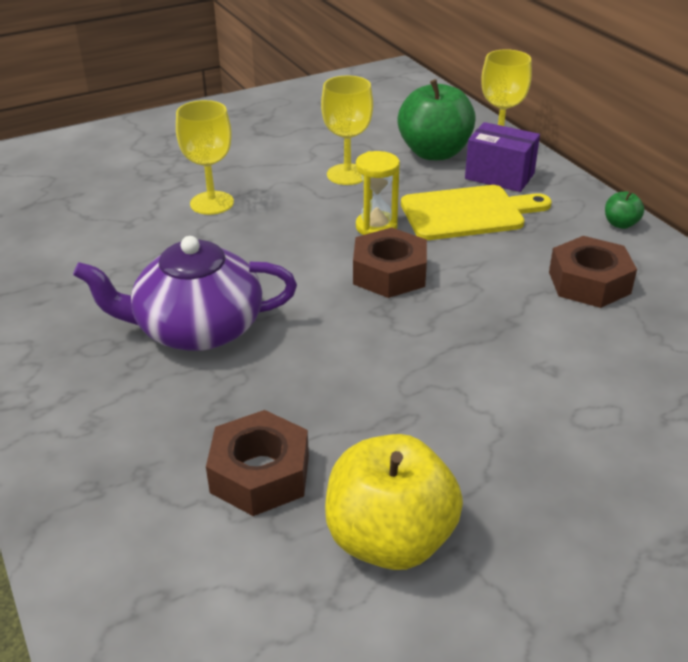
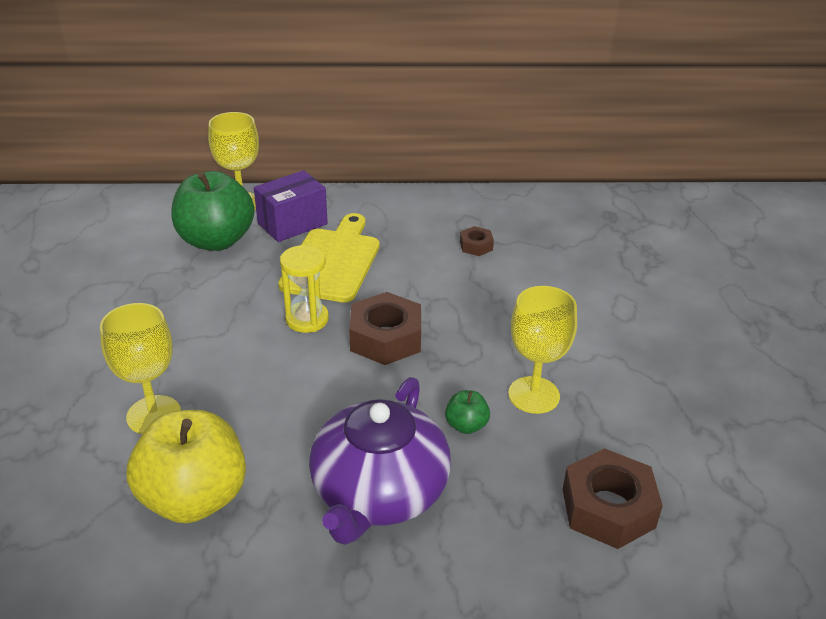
camera: 65 degrees left, 0 degrees up
yellow goblet [321,75,373,185] -> yellow goblet moved to [508,286,577,414]
yellow apple [325,434,463,570] -> yellow apple moved to [126,410,246,523]
brown nut [549,236,637,308] -> brown nut [460,226,494,256], size x0.51
green apple [605,191,644,229] -> green apple moved to [445,390,490,434]

